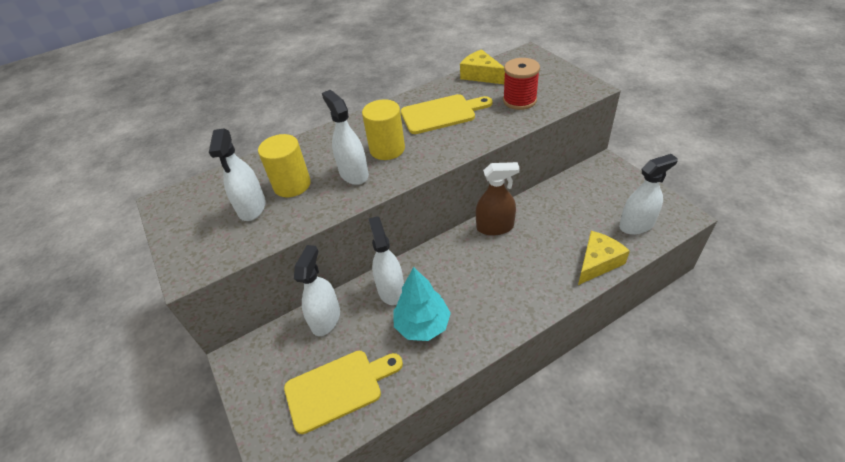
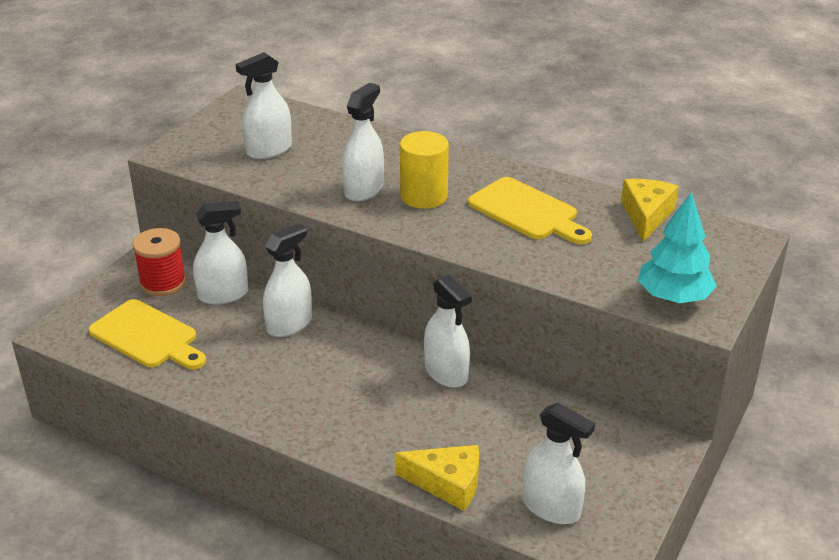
camera: 55 degrees right, 10 degrees down
yellow cylinder [258,134,311,197] -> none
turquoise tree [393,267,451,341] -> turquoise tree moved to [638,192,717,303]
brown spray bottle [476,162,520,236] -> white spray bottle [424,274,472,388]
red spool [503,58,540,110] -> red spool moved to [133,228,186,296]

